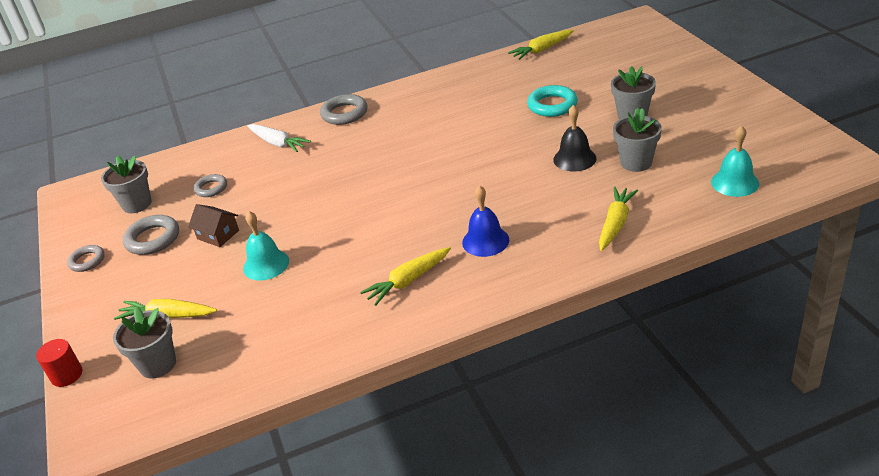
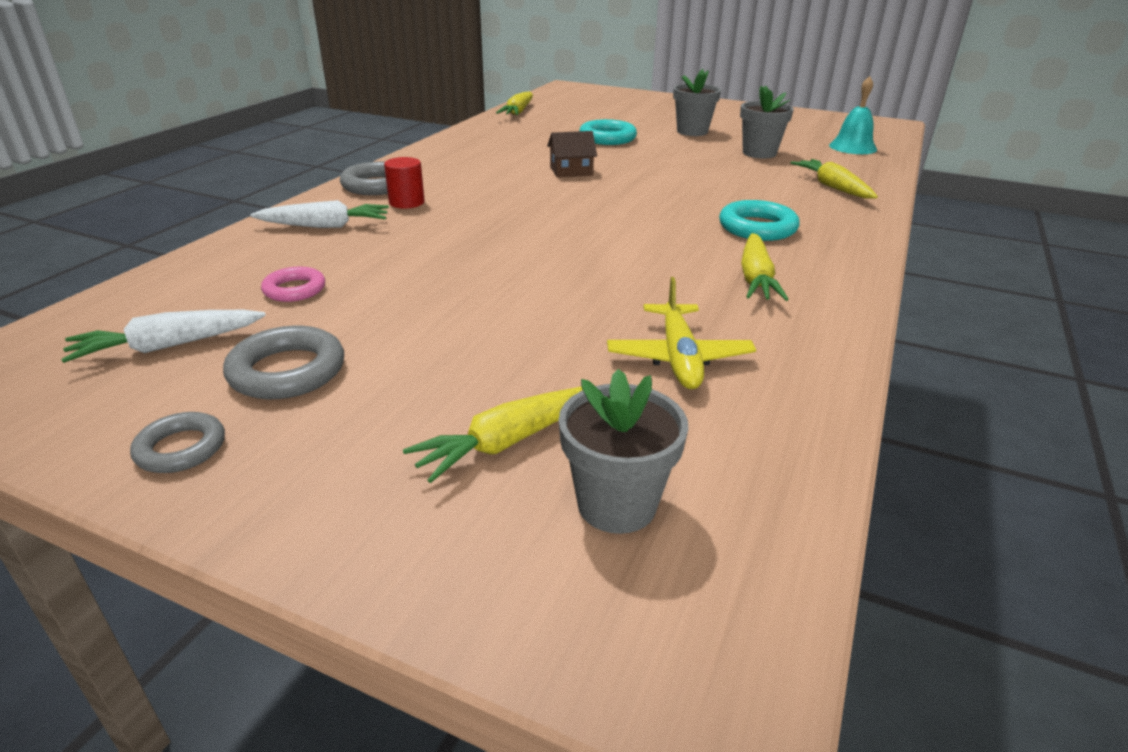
camera: 50 degrees left, 5 degrees down
red cylinder [36,339,83,387] -> red cylinder moved to [384,157,424,209]
grey flower pot [101,155,152,213] -> white carrot [61,310,266,363]
brown house [188,204,239,247] -> brown house moved to [547,131,597,178]
grey ring [194,174,227,197] -> pink ring [261,267,325,302]
turquoise bell [243,211,289,281] -> none
blue bell [462,185,509,257] -> turquoise ring [719,200,800,241]
black bell [553,105,597,172] -> none
none -> yellow plane [607,277,756,389]

